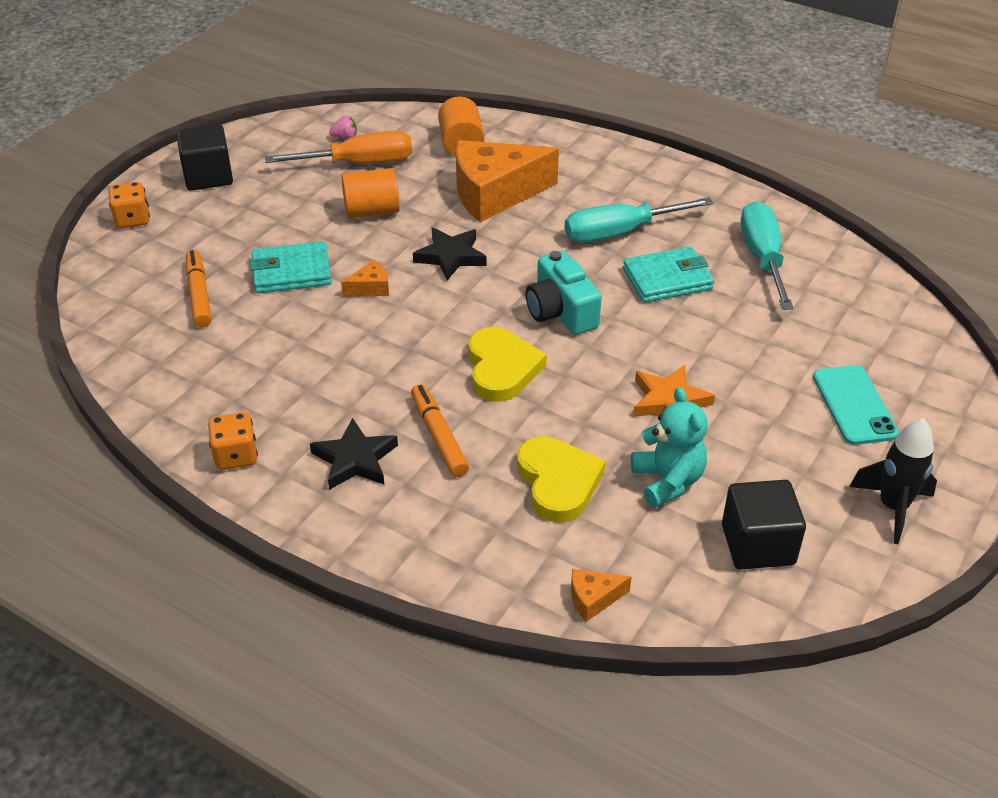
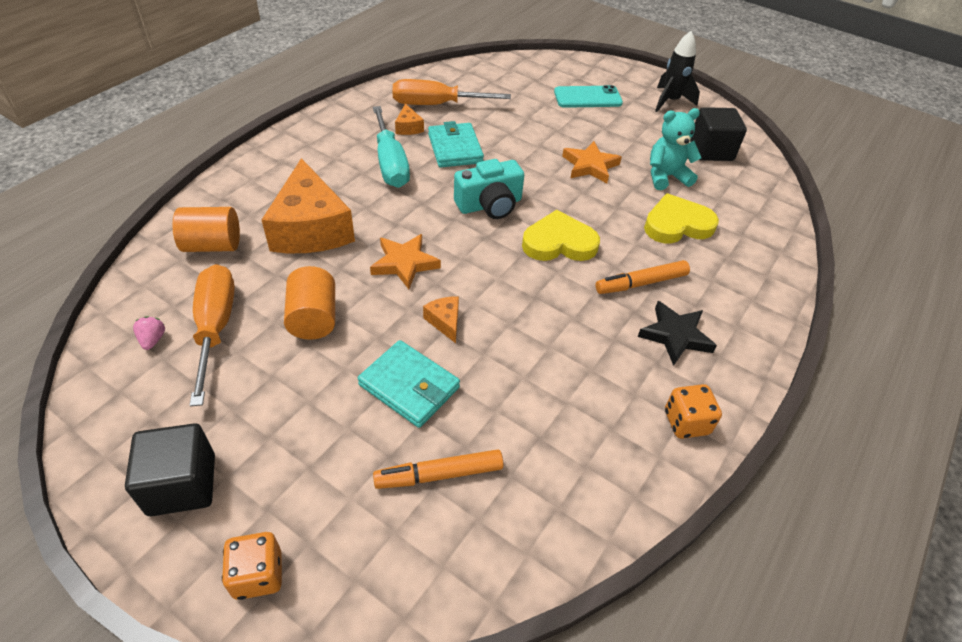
camera: 90 degrees left, 5 degrees up
turquoise wallet [250,241,331,293] -> turquoise wallet turned 45 degrees counterclockwise [358,340,460,428]
black star [413,228,487,280] -> orange star [370,234,441,289]
orange cheese [571,569,632,622] -> orange cheese moved to [395,104,424,135]
turquoise screwdriver [741,201,793,310] -> orange screwdriver [392,79,511,105]

